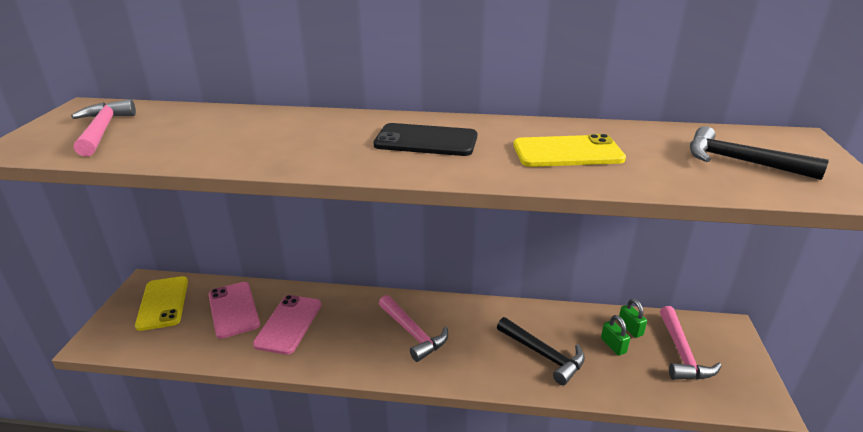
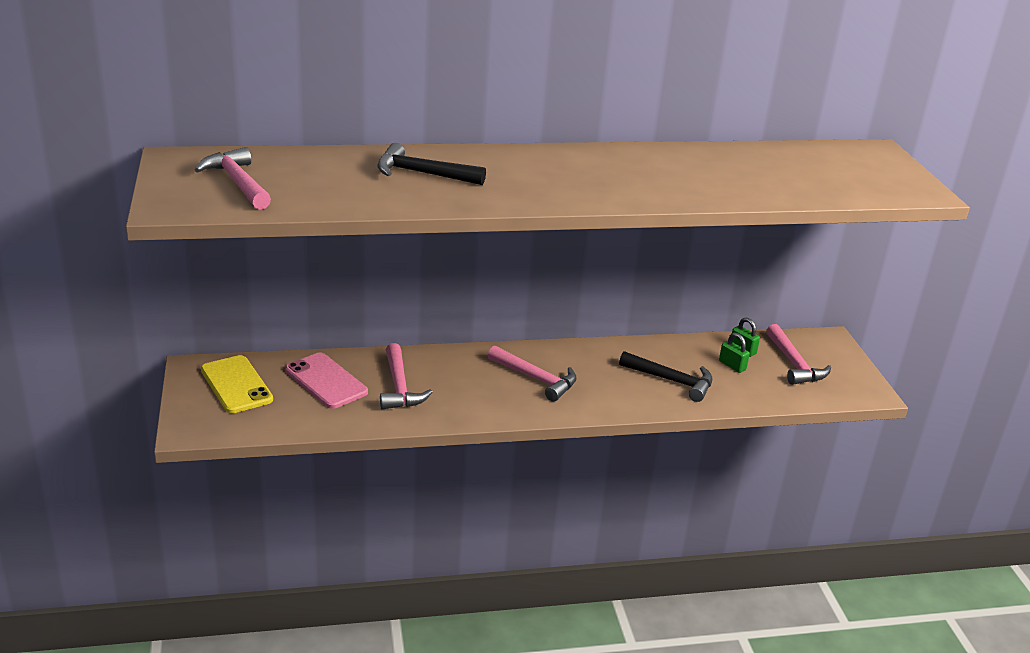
camera: 20 degrees left, 0 degrees up
pink phone [253,295,321,355] -> pink hammer [380,343,433,409]
black phone [374,123,477,156] -> none
yellow phone [514,134,626,167] -> none
black hammer [690,126,829,180] -> black hammer moved to [377,143,486,185]

